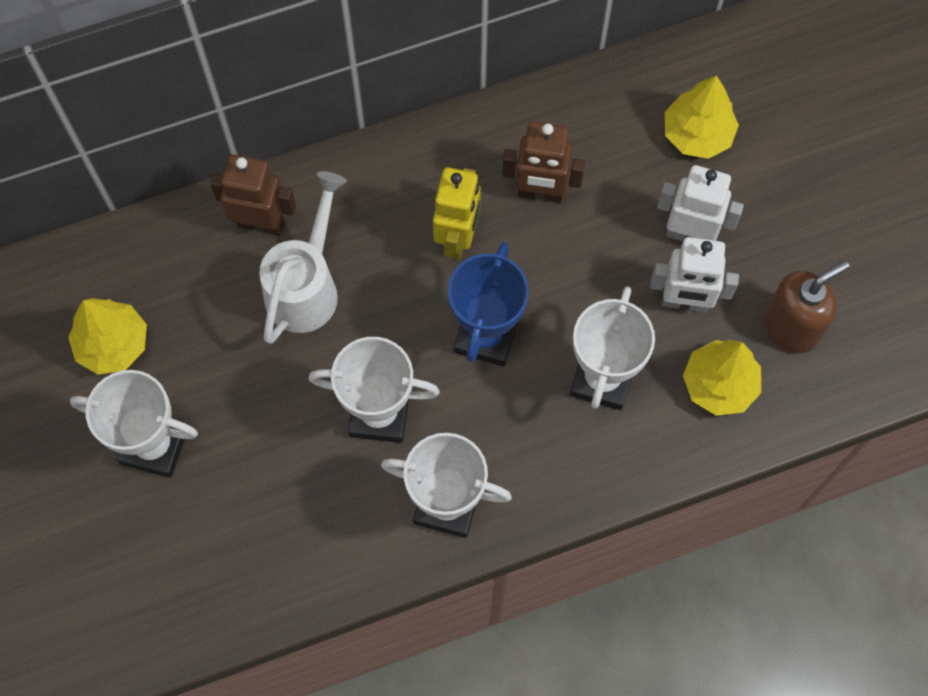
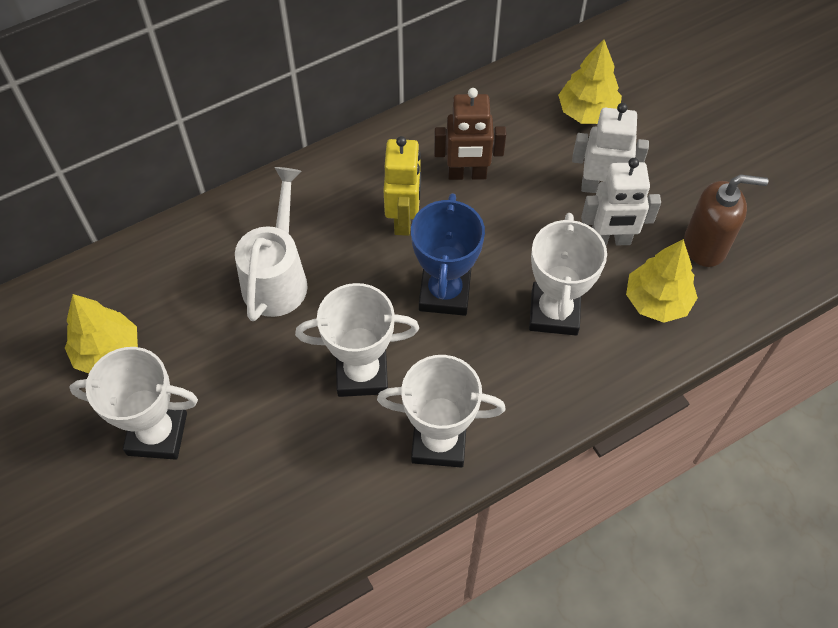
camera: 10 degrees left, 10 degrees down
brown robot [210,154,296,236] -> none
brown soap dispenser [765,260,850,354] -> brown soap dispenser turned 45 degrees clockwise [684,175,768,267]

